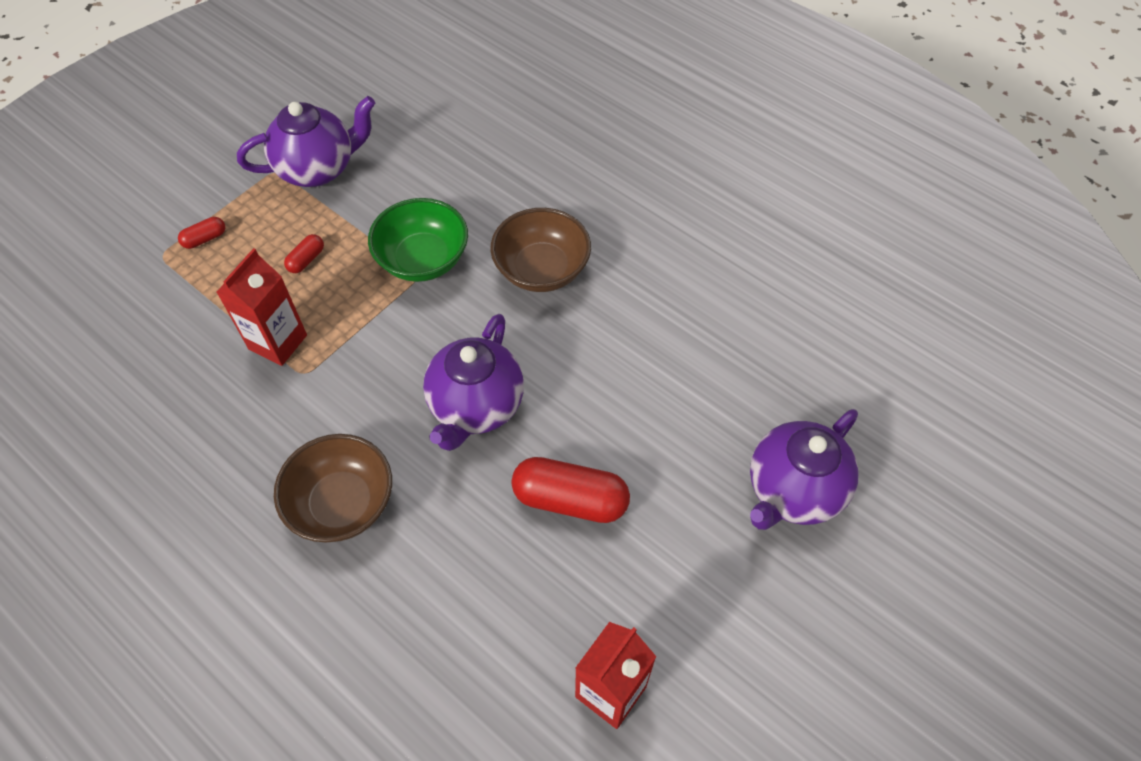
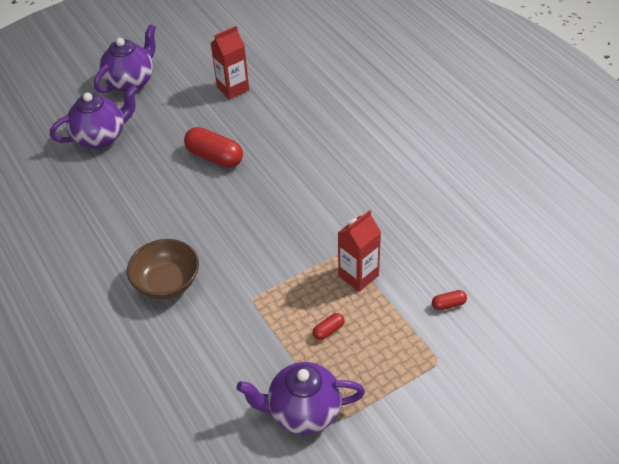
camera: 160 degrees left, 10 degrees down
red capsule [178,217,225,249] -> red capsule moved to [432,290,467,310]
brown bowl [274,434,392,542] -> none
green bowl [368,198,468,282] -> none
purple teapot [423,314,524,451] -> purple teapot moved to [94,24,156,93]

